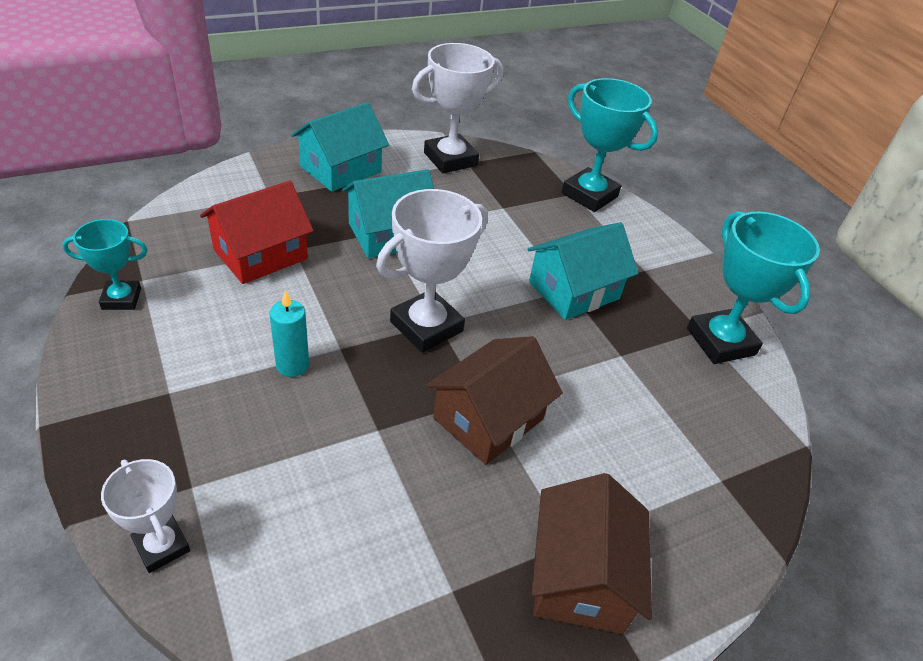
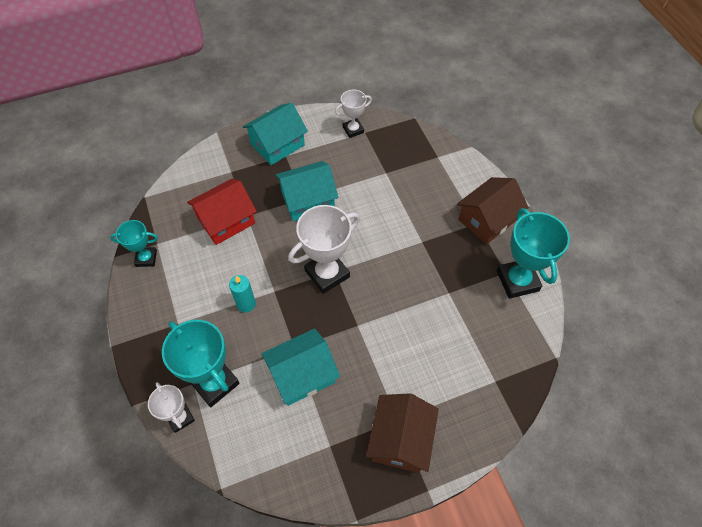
camera: 10 degrees right, 15 degrees up
white trophy [412,43,503,173] -> white trophy [335,89,372,138], size x0.58
brown house [426,336,563,465] -> brown house moved to [457,177,529,245]
turquoise house [528,222,639,320] -> turquoise house moved to [261,328,340,406]
turquoise trophy [562,78,658,212] -> turquoise trophy moved to [162,320,240,407]

